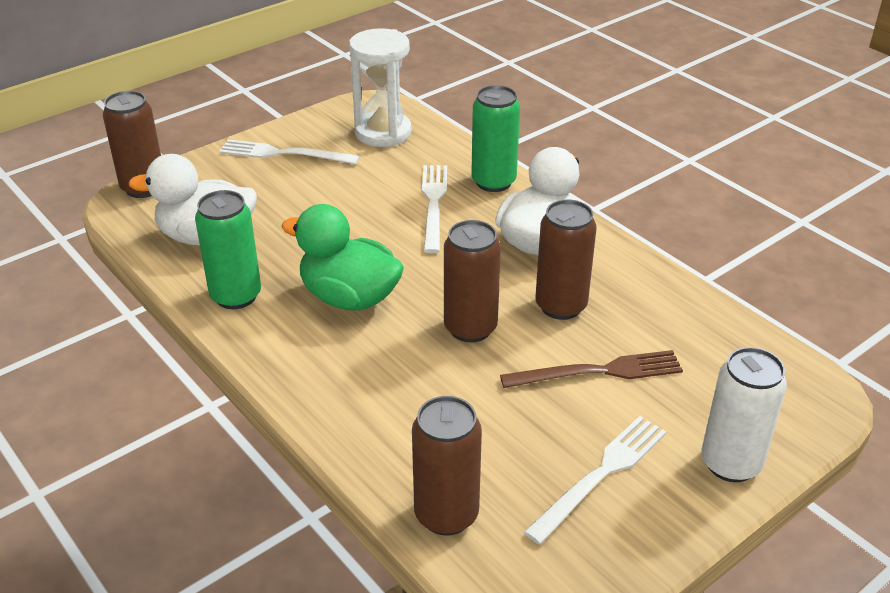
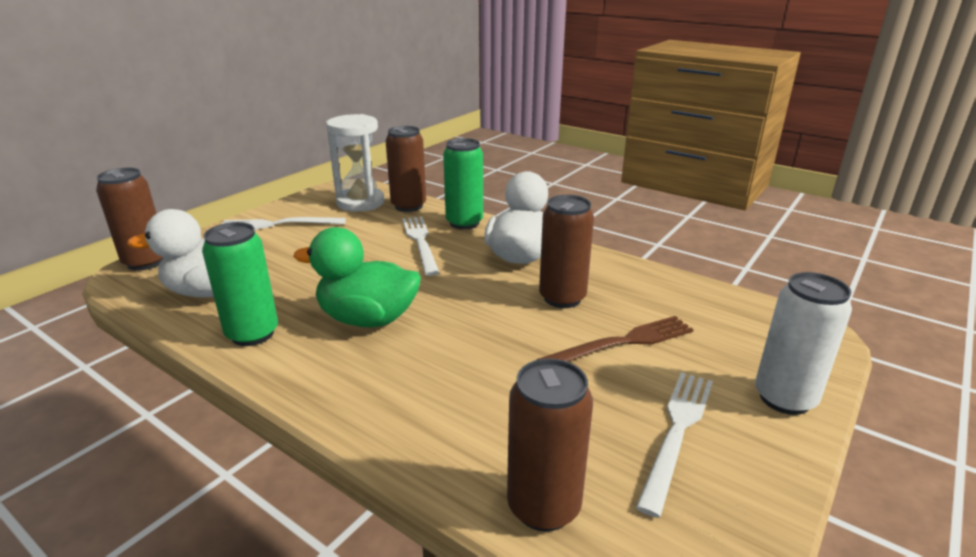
camera: 15 degrees left, 10 degrees down
brown can [444,220,501,342] -> brown can moved to [386,126,426,212]

